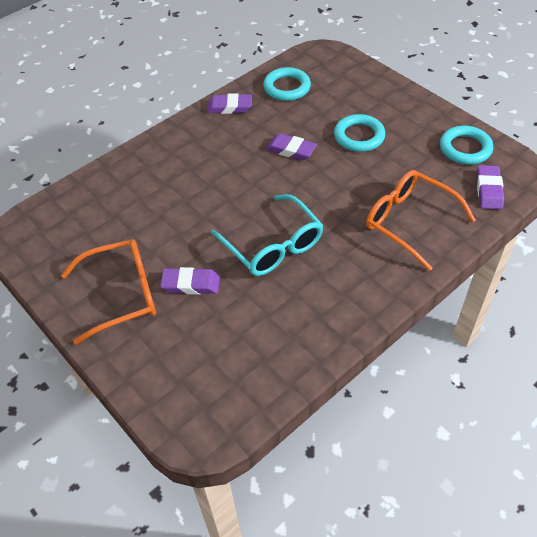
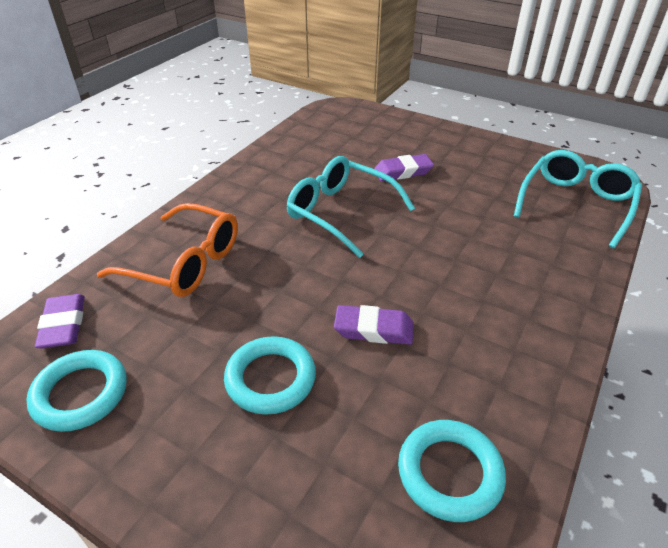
camera: 160 degrees right, 10 degrees down
orange glasses [61,239,156,345] -> none
purple eraser [207,93,252,114] -> none
none -> turquoise glasses [514,150,642,248]

